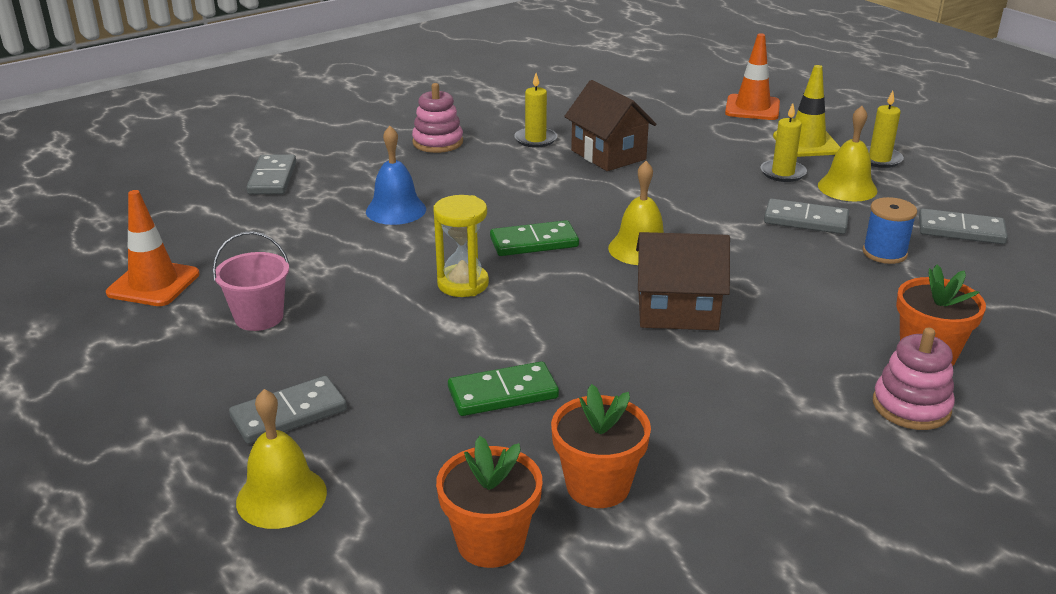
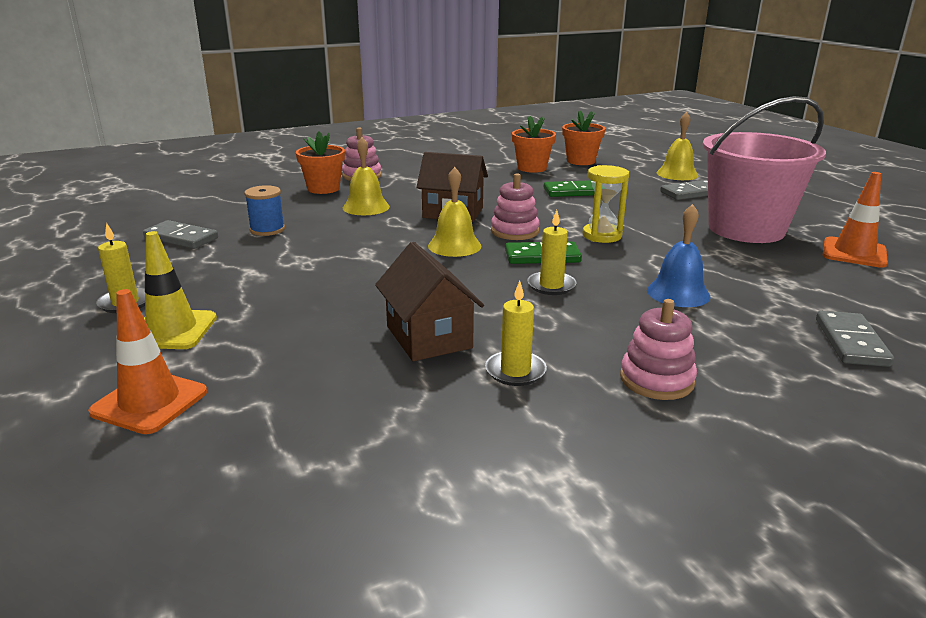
camera: 170 degrees left, 5 degrees down
pink bucket [212,231,290,331] -> pink bucket [702,96,826,243], size x2.16
yellow candle [760,103,807,182] -> yellow candle moved to [527,210,577,295]
grey domino [764,199,849,234] -> none
yellow bell [818,106,877,201] -> yellow bell moved to [343,137,390,215]
none -> pink stacking toy [491,173,540,240]

